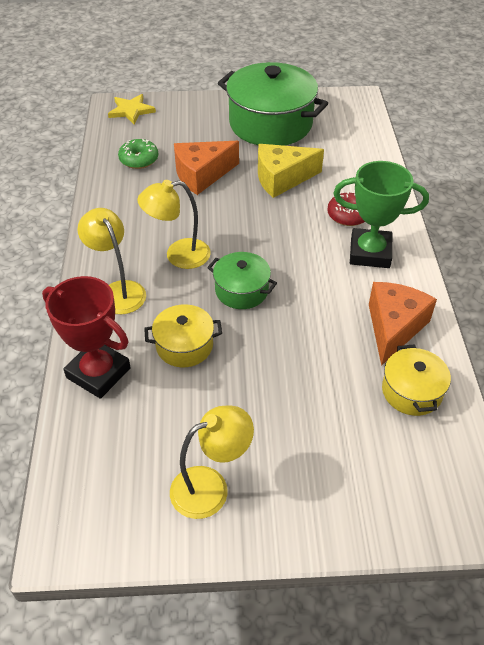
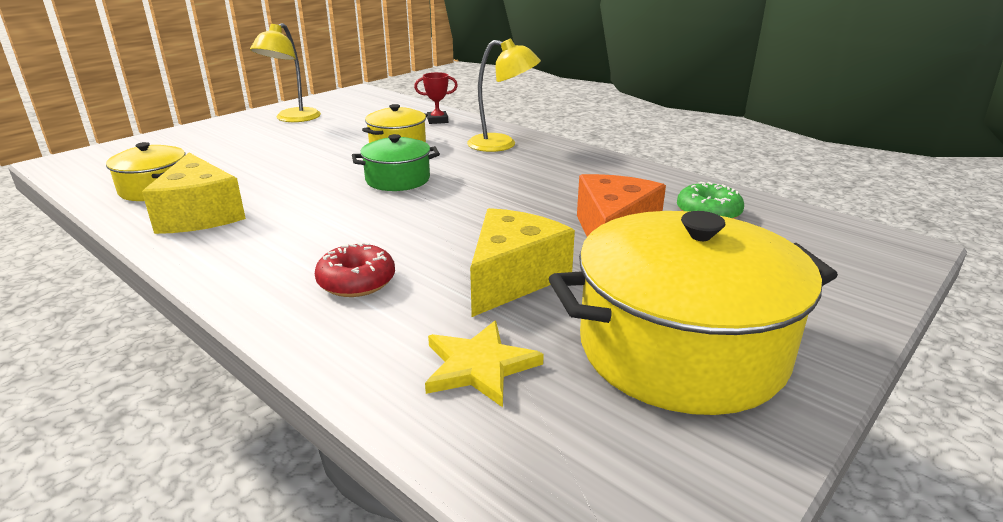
camera: 135 degrees right, 20 degrees down
red trophy [42,276,131,399] -> red trophy [414,72,458,124], size x0.49
yellow star [108,94,156,124] -> yellow star moved to [425,321,544,407]
yellow lamp [137,180,211,269] -> none
green pot [218,62,328,146] -> yellow pot [549,211,838,415]
green trophy [334,161,429,268] -> none
orange cheese [369,282,437,366] -> yellow cheese [142,153,246,234]

